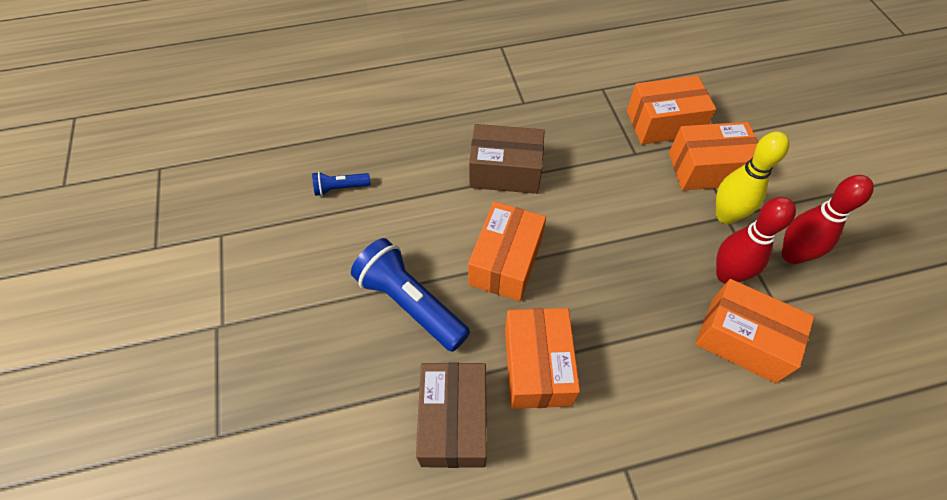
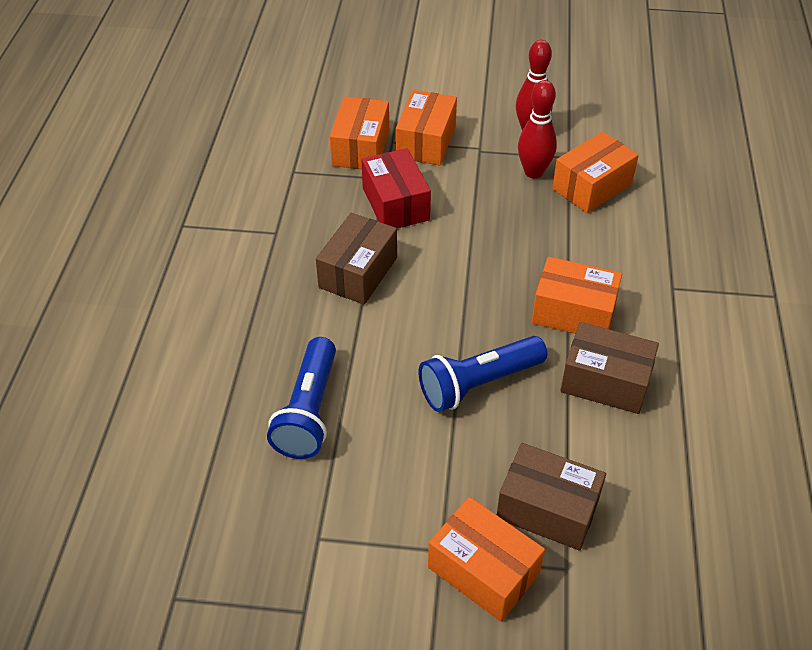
camera: 70 degrees left, 10 degrees down
blue flashlight [312,172,371,196] -> blue flashlight [267,337,336,459], size x2.02
orange box [468,202,546,301] -> orange box moved to [428,497,545,622]
yellow bowling pin [716,131,789,224] -> none
none -> red box [361,148,431,228]
none -> brown box [497,443,606,551]

